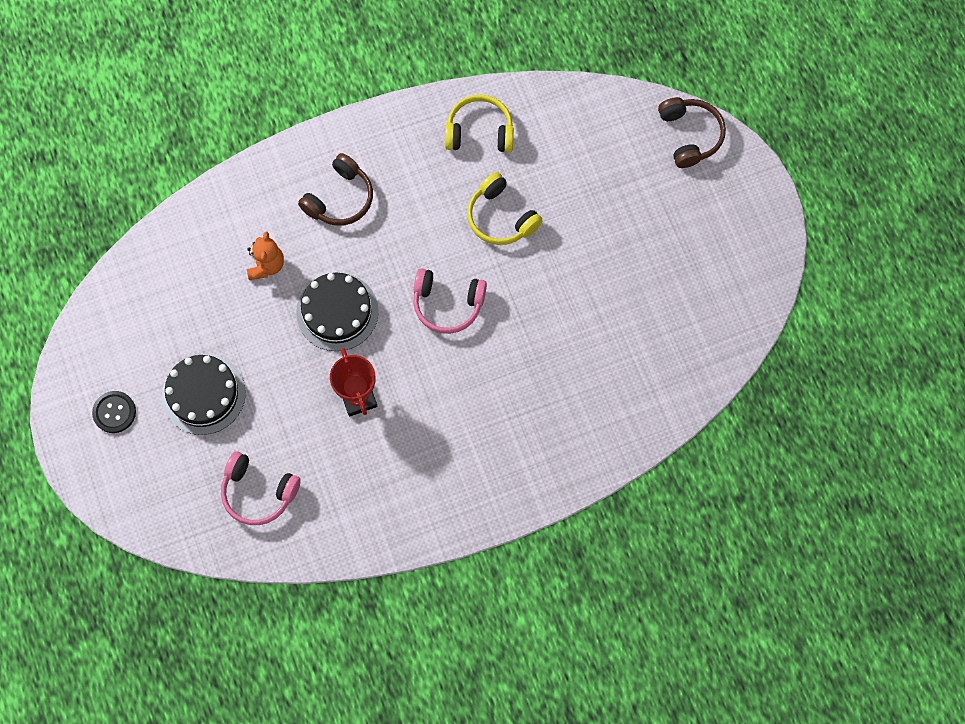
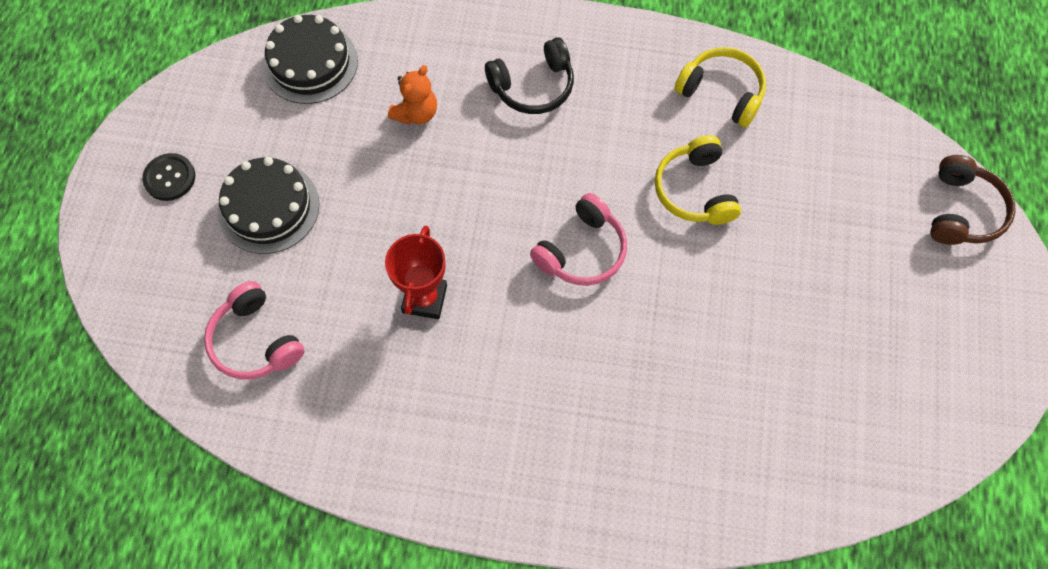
camera: 30 degrees right, 5 degrees down
black cake [296,273,379,351] -> black cake moved to [262,15,358,104]
brown headphones [298,153,373,226] -> black headphones [485,37,574,114]
pink headphones [413,268,487,334] -> pink headphones turned 90 degrees counterclockwise [530,193,627,286]

